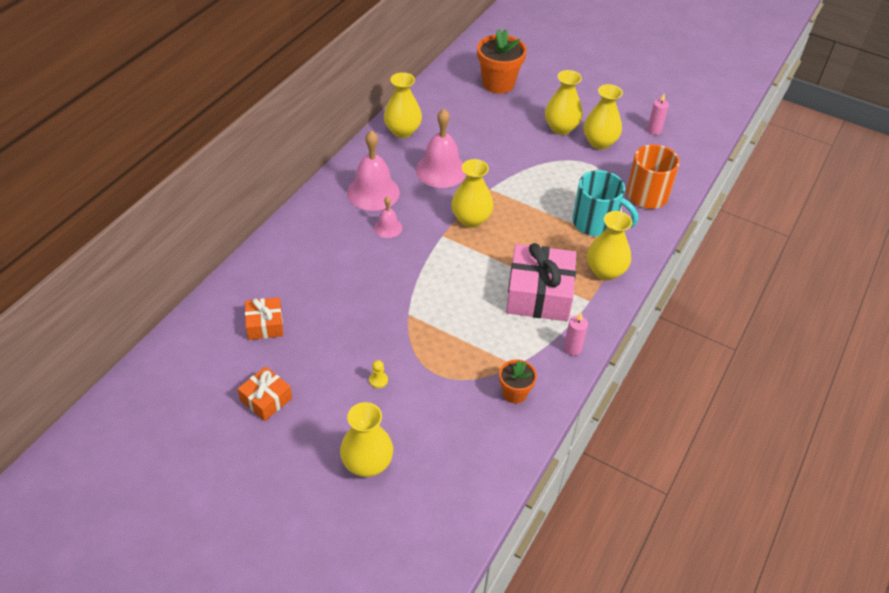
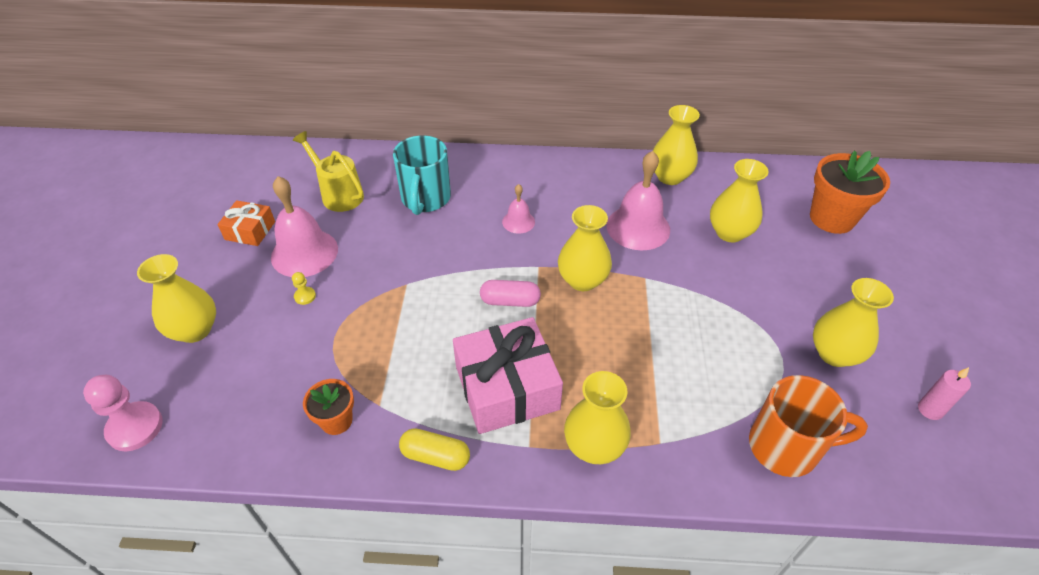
camera: 65 degrees right, 0 degrees up
orange gift [245,297,283,340] -> yellow watering can [293,131,364,212]
pink bell [347,130,400,211] -> pink bell moved to [271,176,338,277]
yellow vase [545,70,583,135] -> yellow vase moved to [710,159,769,242]
pink candle [564,313,588,356] -> yellow capsule [399,428,470,471]
turquoise mug [572,170,638,236] -> turquoise mug moved to [393,135,451,215]
none -> pink pawn [83,375,163,451]
none -> pink capsule [480,280,541,307]

